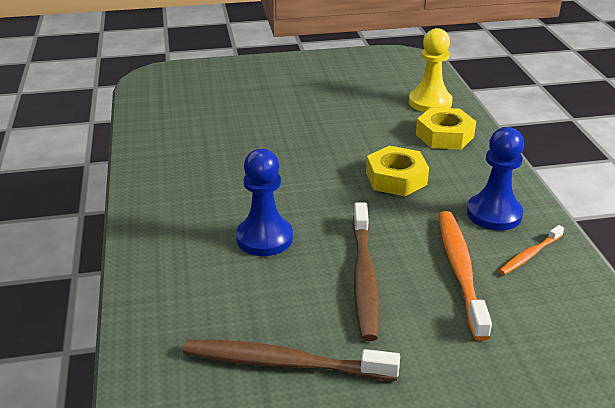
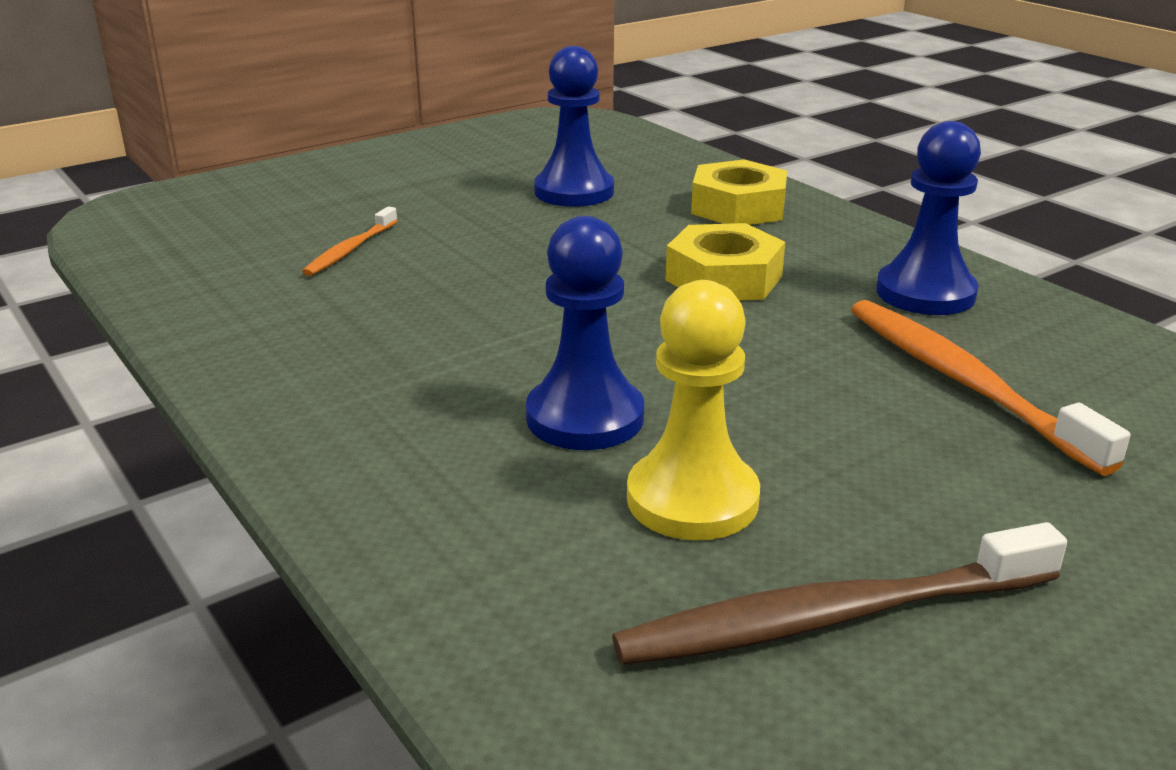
camera: 25 degrees left, 5 degrees down
brown toothbrush [352,203,379,341] -> none
yellow pawn [409,28,453,112] -> yellow pawn moved to [627,280,760,541]
orange toothbrush [499,225,564,275] -> orange toothbrush moved to [302,206,398,276]
none -> blue pawn [534,46,614,207]

